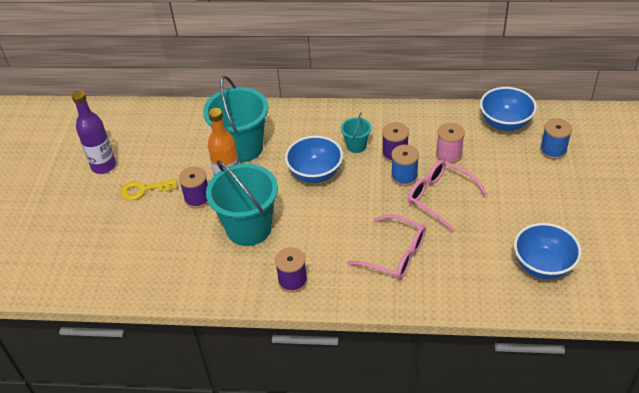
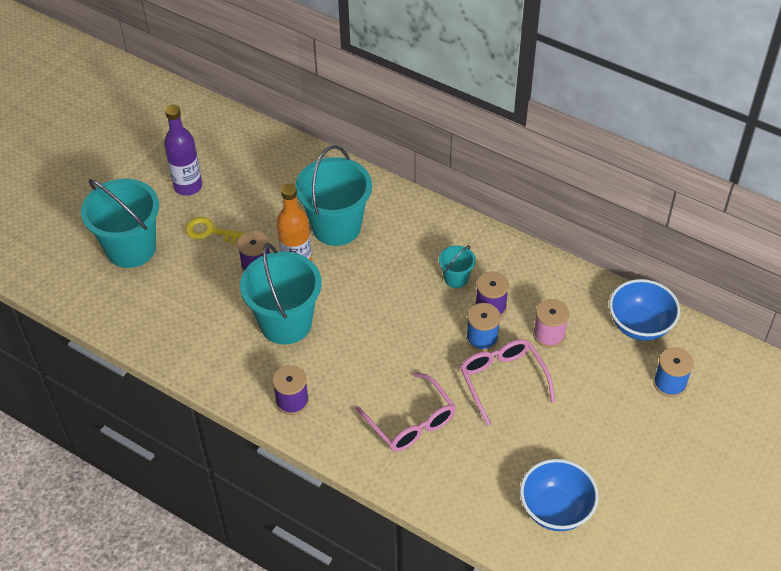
camera: 25 degrees right, 5 degrees up
blue bowl [285,136,343,183] -> none
none -> turquoise bucket [81,179,159,268]

